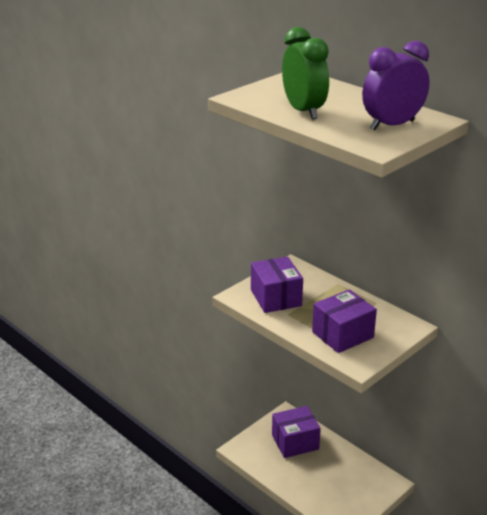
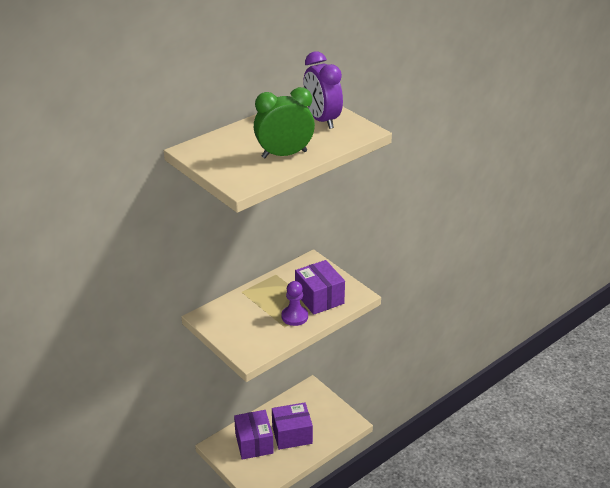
camera: 85 degrees left, 5 degrees up
purple box [251,256,303,313] -> purple box moved to [272,402,313,450]
none -> purple pawn [282,281,308,326]

